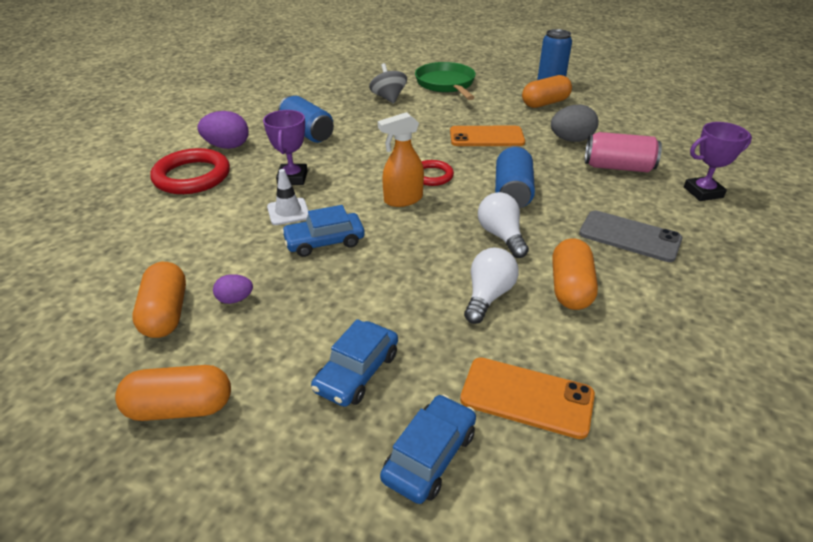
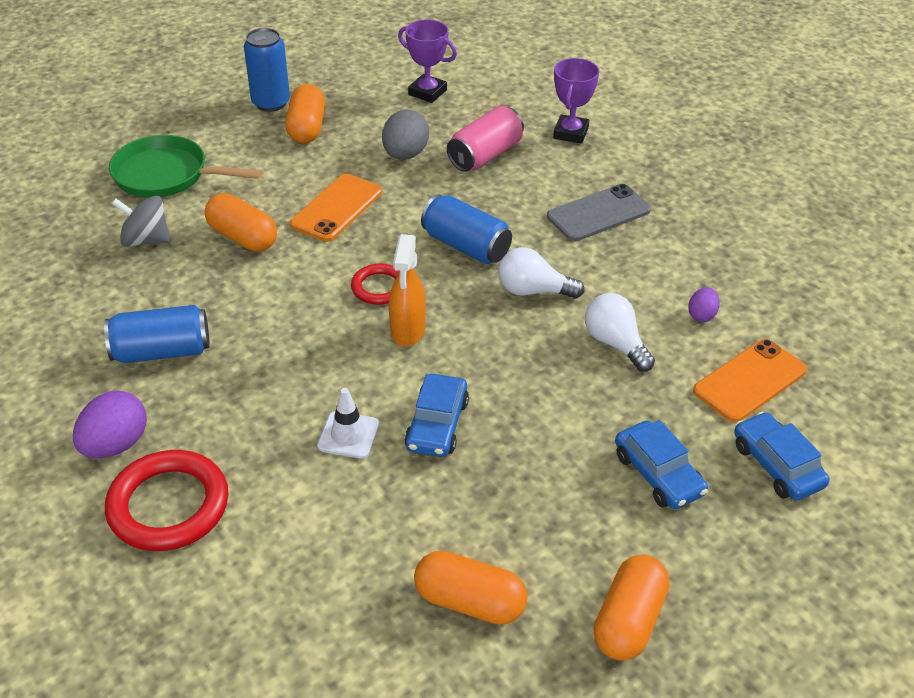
camera: 60 degrees left, 5 degrees up
purple egg [213,274,253,304] -> purple egg moved to [688,287,720,322]
purple trophy [263,110,308,185] -> purple trophy moved to [398,19,457,103]
orange capsule [552,238,598,310] -> orange capsule moved to [205,193,277,252]

